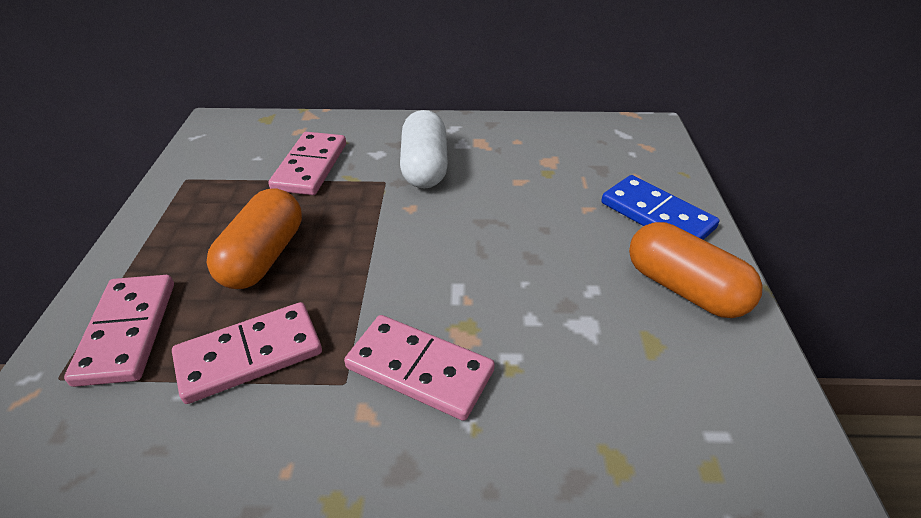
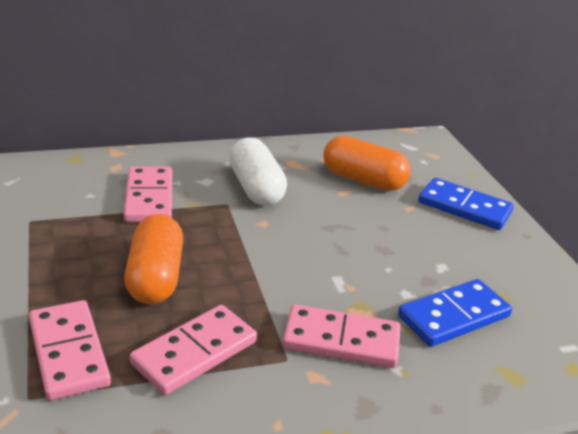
camera: 20 degrees left, 10 degrees down
orange capsule [629,222,763,318] -> orange capsule moved to [323,136,411,191]
none -> blue domino [398,279,512,347]

